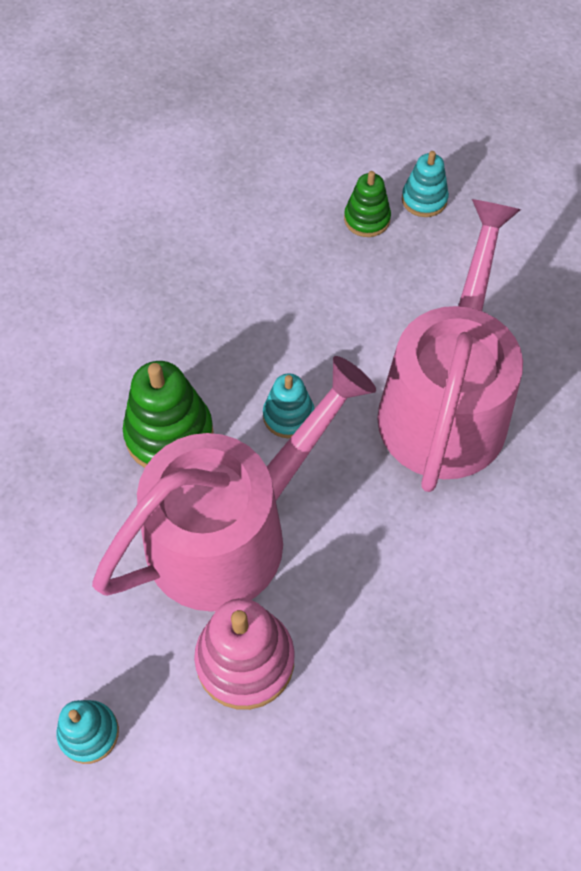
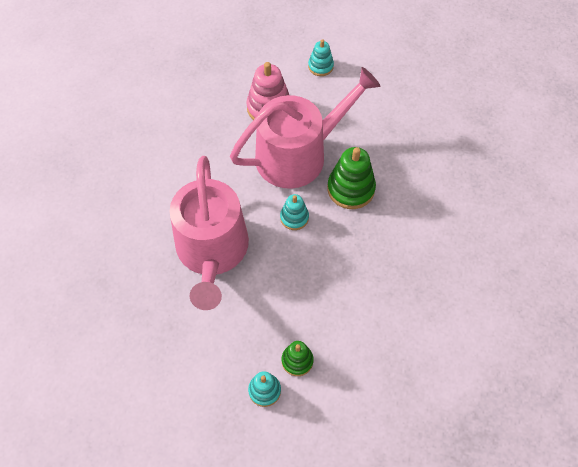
camera: 160 degrees right, 0 degrees up
pink watering can [92,356,376,612] -> pink watering can turned 150 degrees counterclockwise [230,67,381,189]

